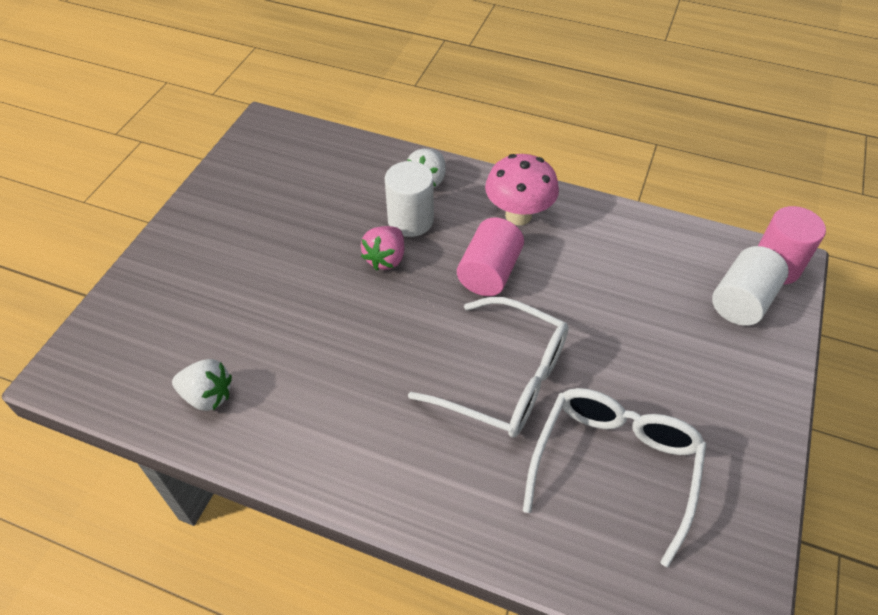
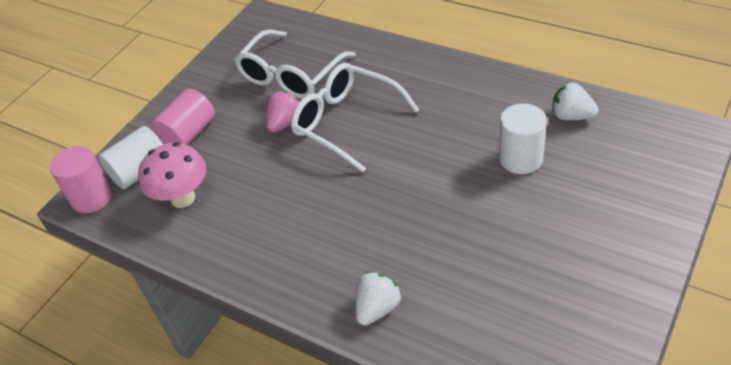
camera: 165 degrees left, 5 degrees down
pink strawberry [361,226,404,270] -> pink strawberry moved to [266,91,300,132]
white cylinder [385,161,434,237] -> white cylinder moved to [499,103,547,174]
pink cylinder [457,217,524,296] -> pink cylinder moved to [151,89,215,145]
pink mushroom [485,154,559,225] -> pink mushroom moved to [138,142,206,208]

